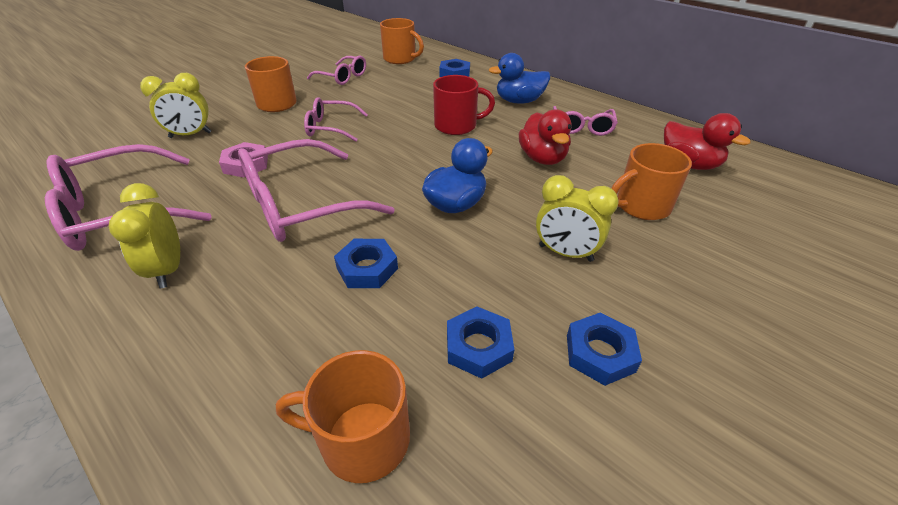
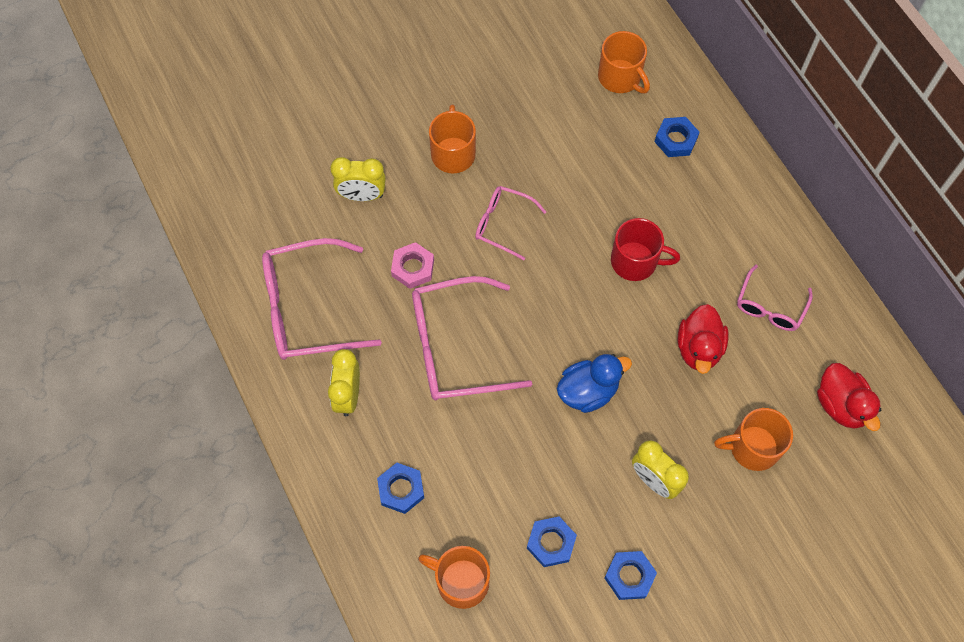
camera: 20 degrees right, 25 degrees up
pink glasses [307,56,366,85] -> none
blue nut [334,239,398,288] -> blue nut moved to [377,463,424,514]
blue duck [489,53,550,104] -> none

